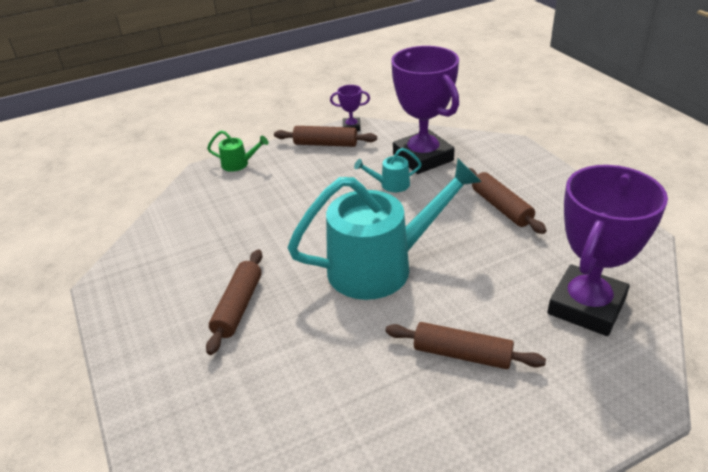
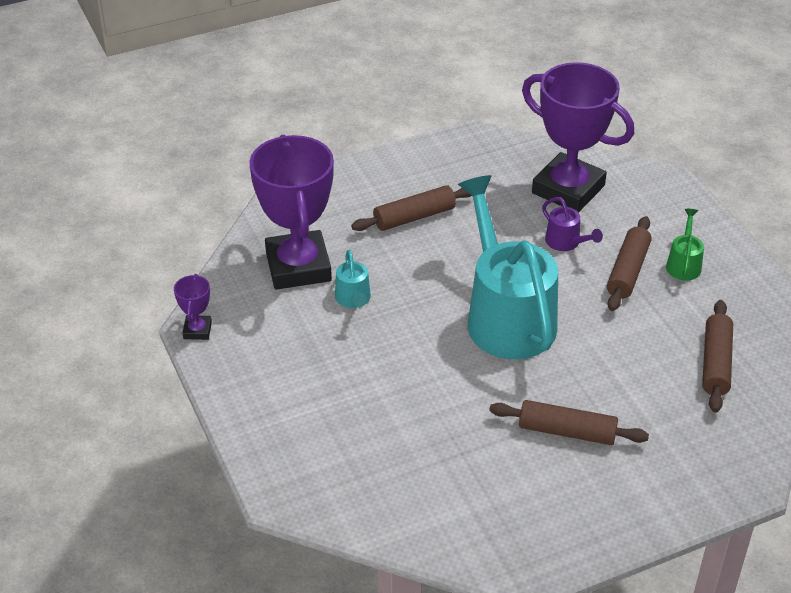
camera: 90 degrees left, 5 degrees up
green watering can [207,130,268,172] -> green watering can moved to [666,209,704,281]
brown rolling pin [274,126,377,147] -> brown rolling pin moved to [702,300,733,413]
purple trophy [391,46,459,174] -> purple trophy turned 75 degrees counterclockwise [249,135,334,290]
none -> purple watering can [542,197,603,251]

